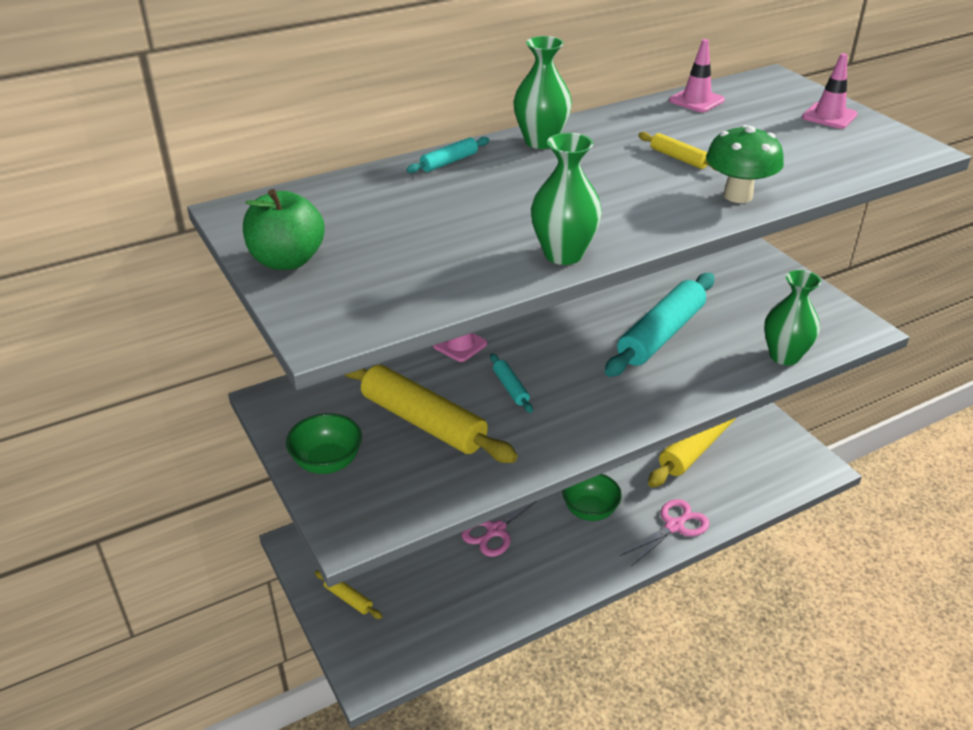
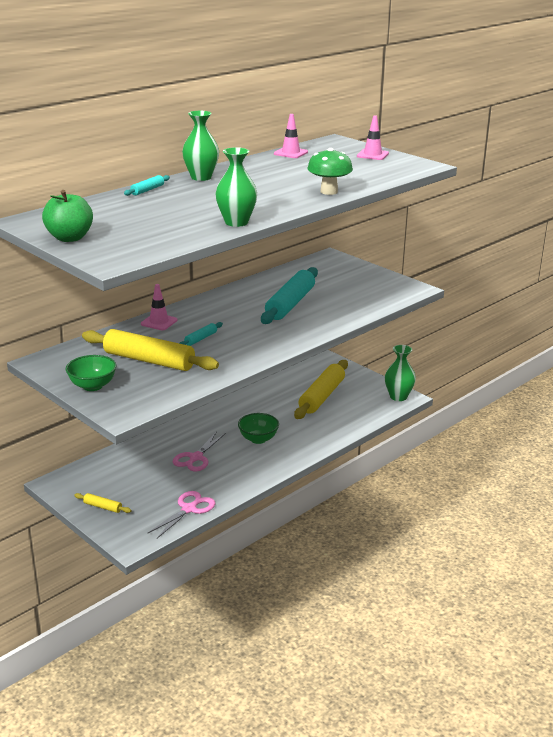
camera: 15 degrees left, 10 degrees down
turquoise rolling pin [490,353,533,413] -> turquoise rolling pin turned 75 degrees clockwise [179,322,223,346]
pink scissors [620,499,709,566] -> pink scissors moved to [147,491,215,538]
yellow rolling pin [638,132,717,171] -> none
green vase [764,270,821,365] -> green vase moved to [385,345,416,401]

